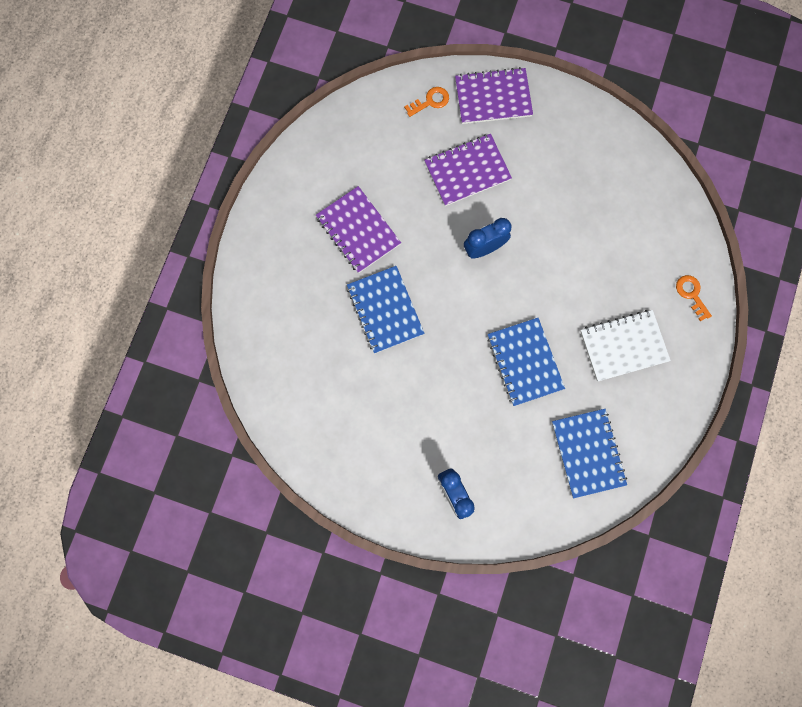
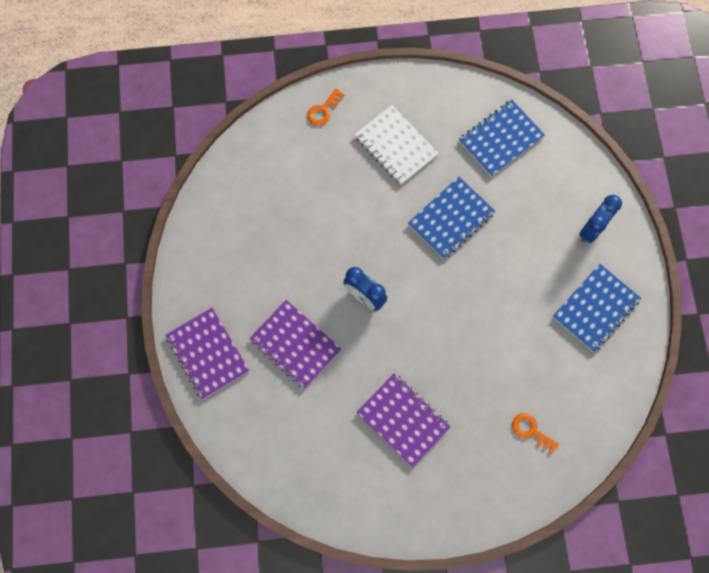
camera: 115 degrees left, 5 degrees down
purple notebook [316,186,401,273] -> purple notebook turned 75 degrees counterclockwise [357,373,450,467]
blue notebook [347,266,425,353] -> blue notebook moved to [553,264,641,352]
orange key [404,87,449,117] -> orange key moved to [512,413,559,454]

